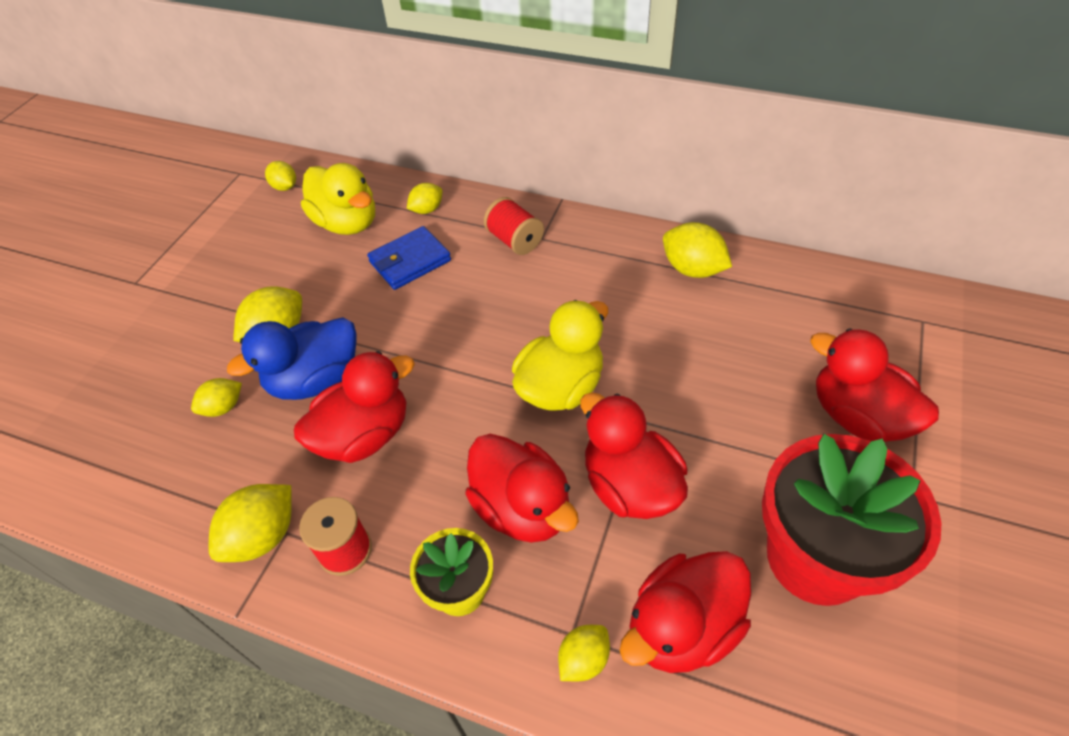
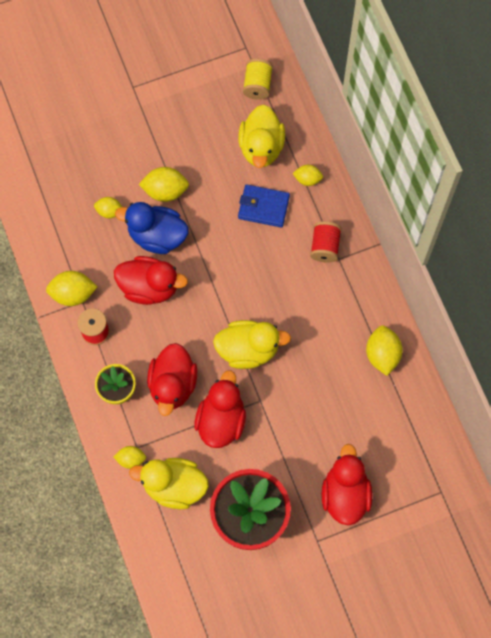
camera: 45 degrees right, 20 degrees up
yellow lemon [265,161,296,191] -> yellow spool [243,59,273,100]
red duck [619,551,751,673] -> yellow duck [129,458,209,509]

